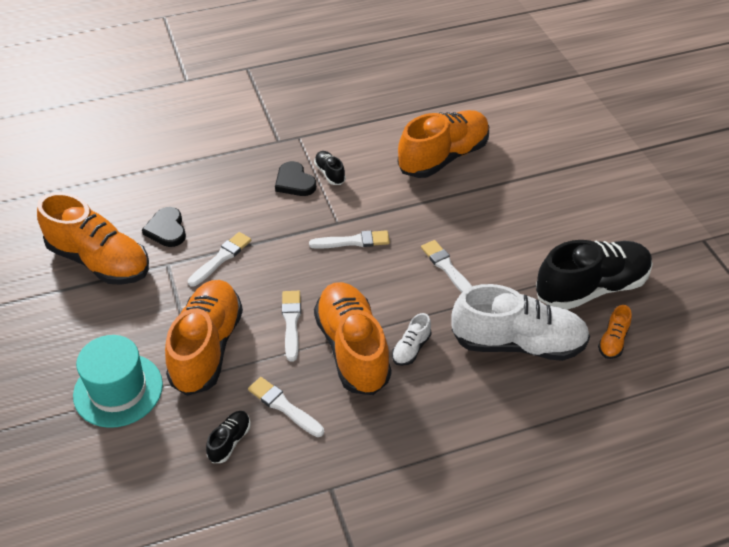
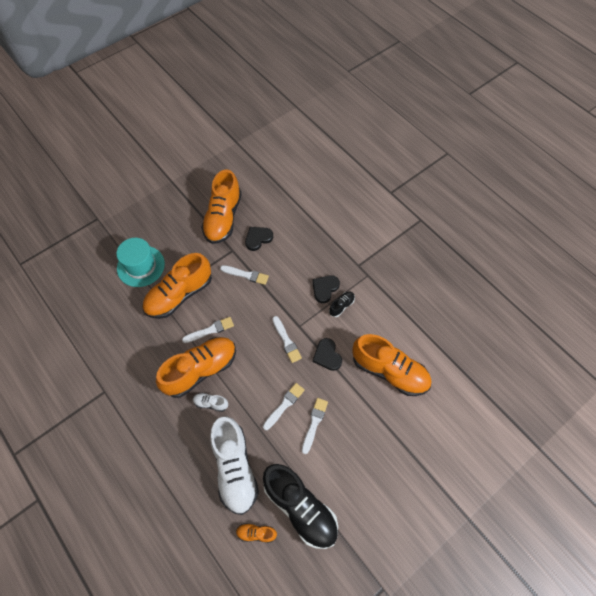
camera: 70 degrees right, 15 degrees up
orange shoe [165,280,243,396] -> orange shoe turned 150 degrees clockwise [142,253,212,319]
black shoe [206,411,251,463] -> none
white brush [248,377,324,437] -> white brush moved to [302,398,328,454]
none -> black heart [313,338,342,371]

